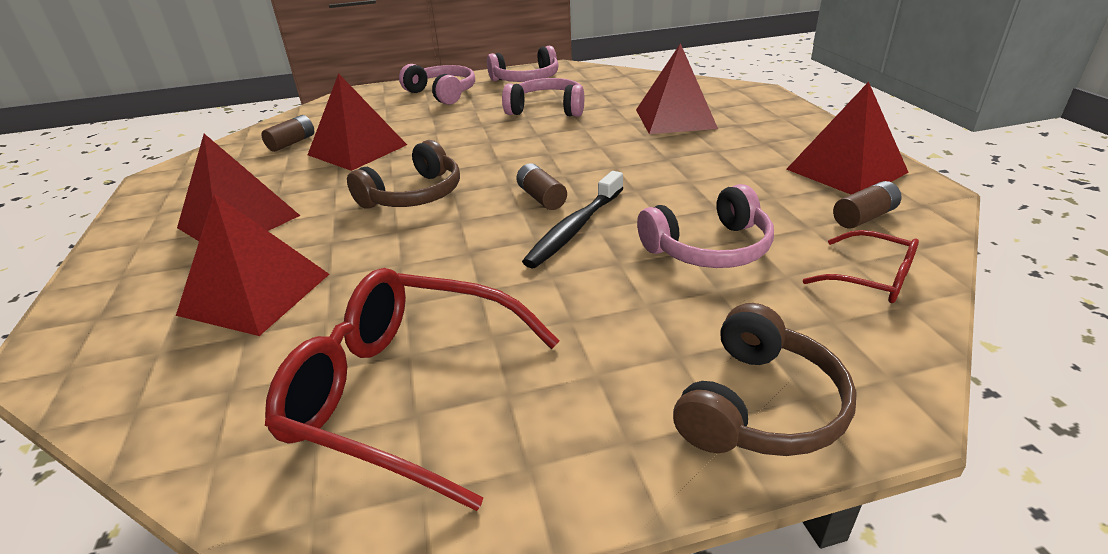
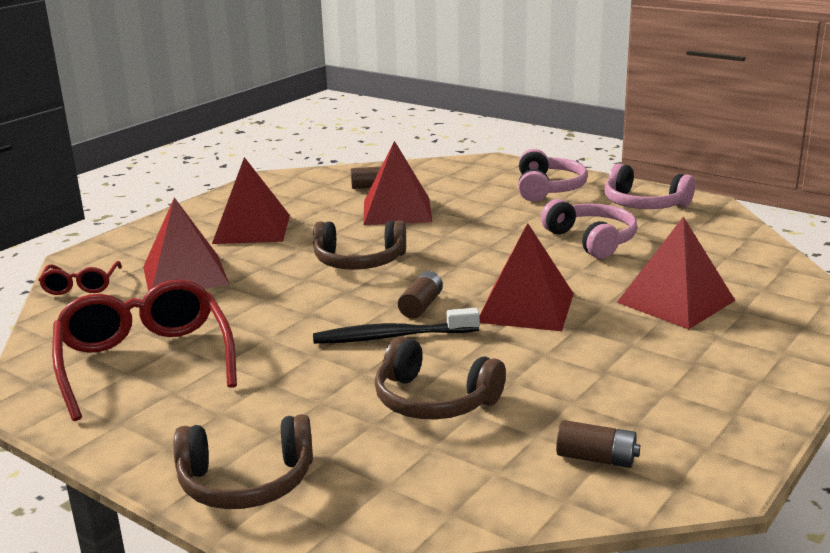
camera: 50 degrees right, 10 degrees down
pink headphones [637,184,774,268] -> brown headphones [375,337,506,420]
red pyramid [786,82,909,195] -> red pyramid moved to [480,223,574,331]
red glasses [803,230,919,303] -> red glasses moved to [39,261,122,295]

